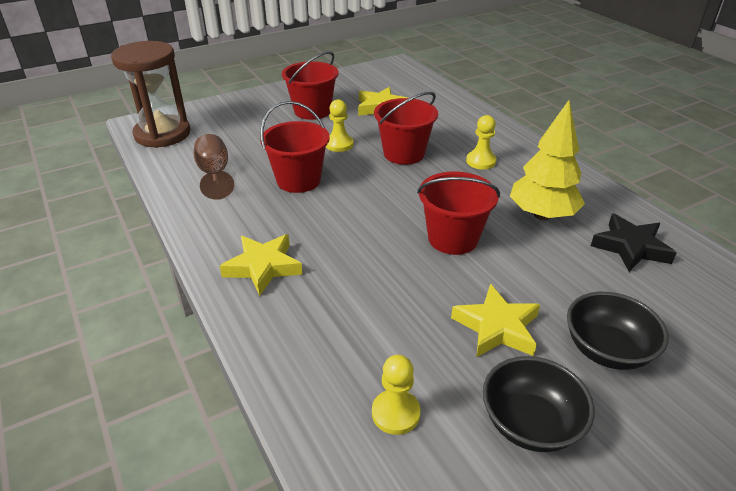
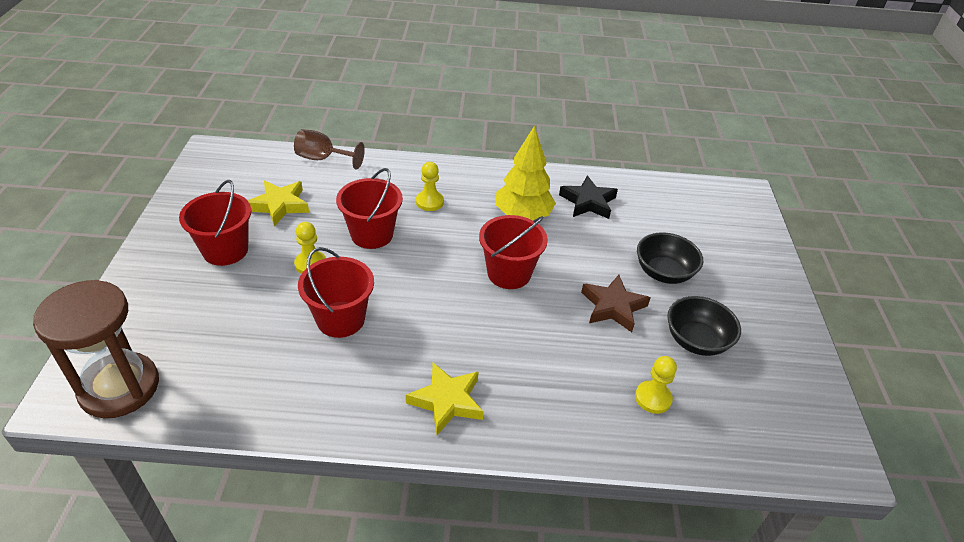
camera: 60 degrees left, 5 degrees up
brown goblet [194,134,234,200] -> brown goblet moved to [294,129,365,170]
yellow star [451,284,540,358] -> brown star [581,275,651,332]

